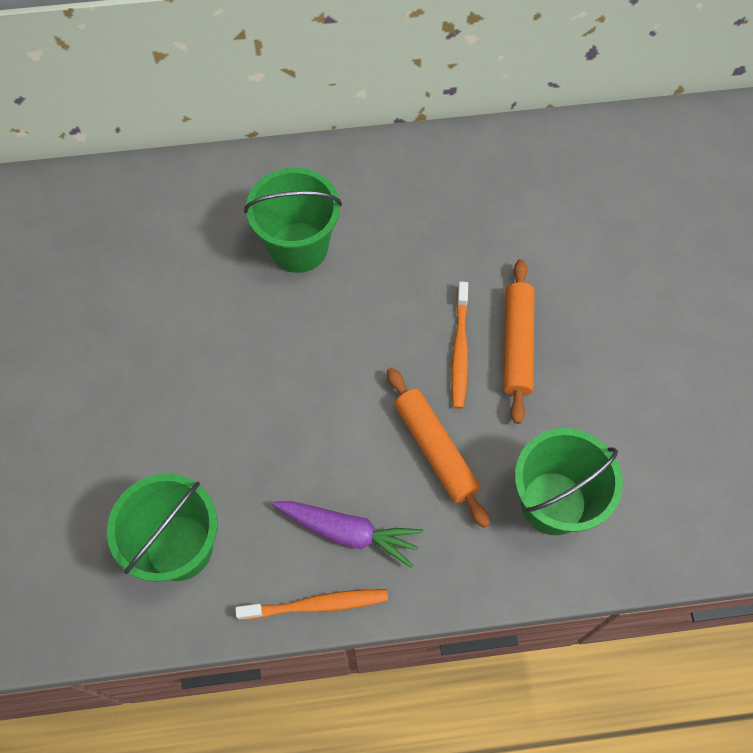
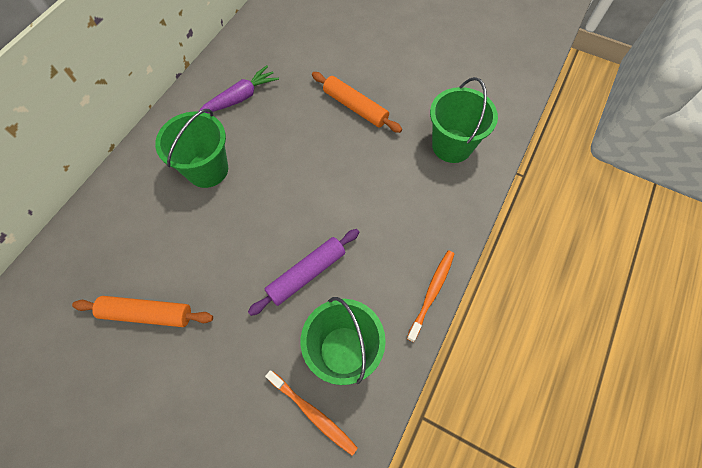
camera: 55 degrees left, 0 degrees up
purple carrot [272,501,423,568] -> purple carrot moved to [198,65,279,113]
orange rolling pin [387,368,490,528] -> orange rolling pin moved to [72,296,213,327]
orange toothbrush [452,281,469,409] -> orange toothbrush moved to [265,370,358,456]
none -> purple rolling pin [248,229,359,316]

